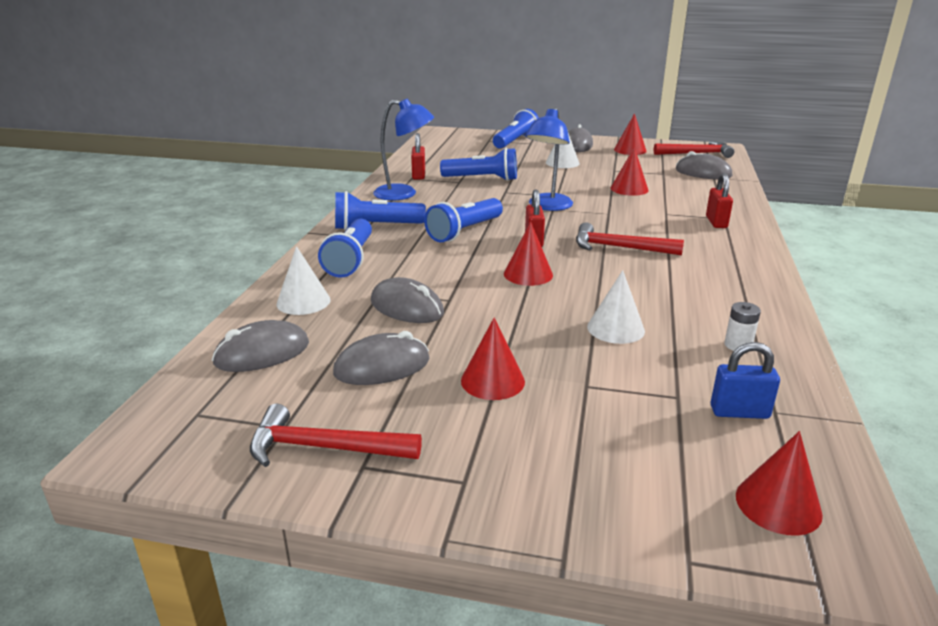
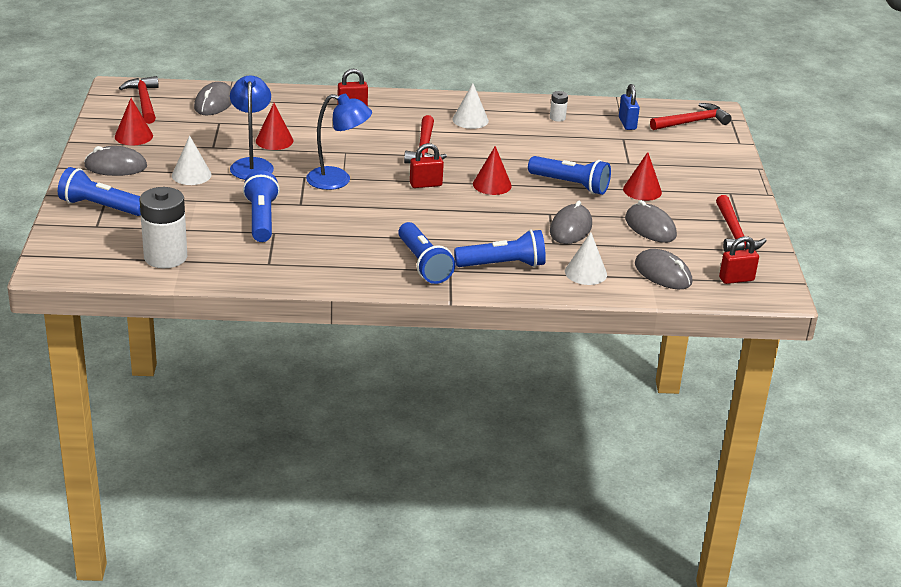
camera: 105 degrees left, 5 degrees up
blue lamp [373,98,434,200] -> blue lamp moved to [230,75,274,180]
red padlock [411,133,425,180] -> red padlock moved to [719,236,759,284]
blue flashlight [424,198,503,242] -> blue flashlight moved to [528,156,611,195]
white cone [587,270,645,344] -> white cone moved to [452,83,489,129]
red cone [736,431,823,536] -> red hammer [650,103,732,130]
none -> white battery [140,187,187,268]

